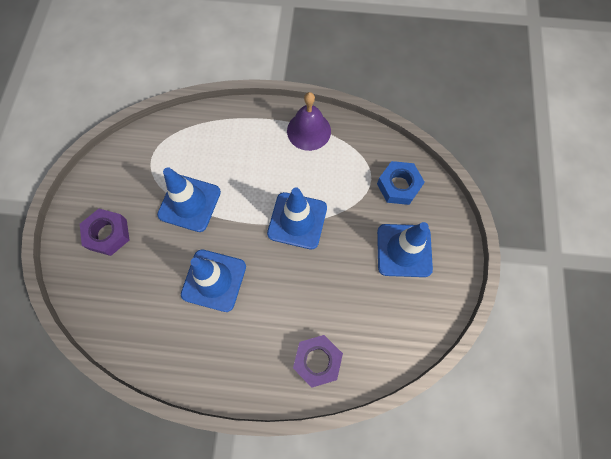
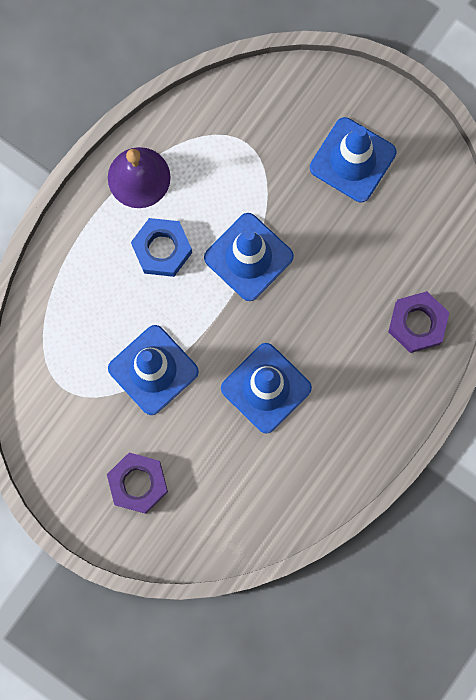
camera: 60 degrees left, 10 degrees up
blue nut [377,161,425,205] -> blue nut moved to [131,218,192,277]

